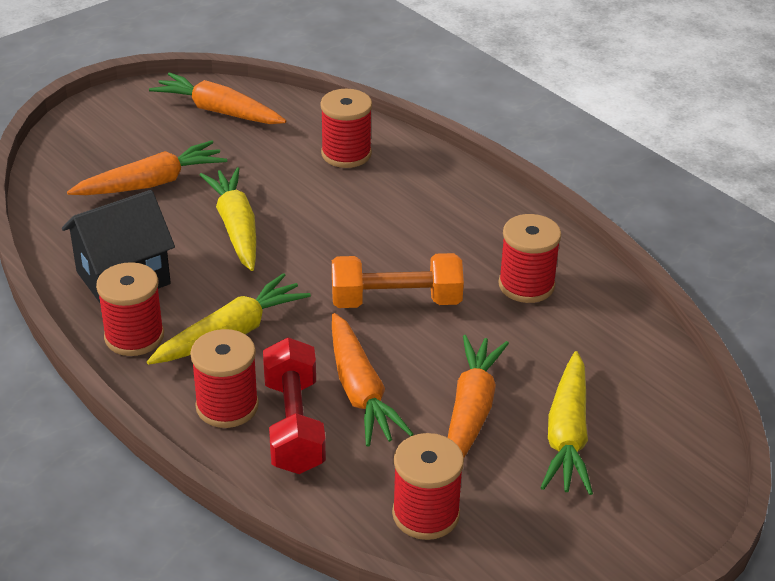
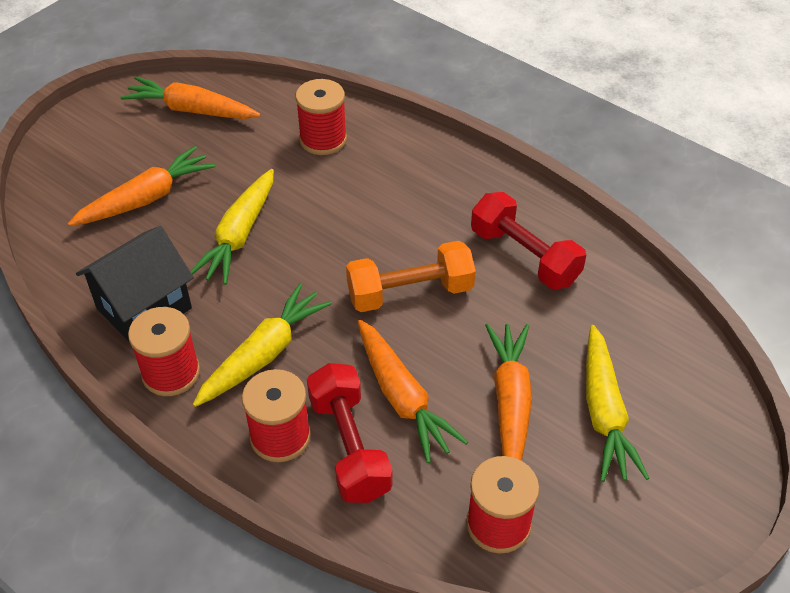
camera: 10 degrees left, 10 degrees up
yellow carrot [200,167,256,271] -> yellow carrot turned 135 degrees counterclockwise [190,169,274,285]
red spool [498,214,561,303] -> red dumbbell [471,192,586,290]

